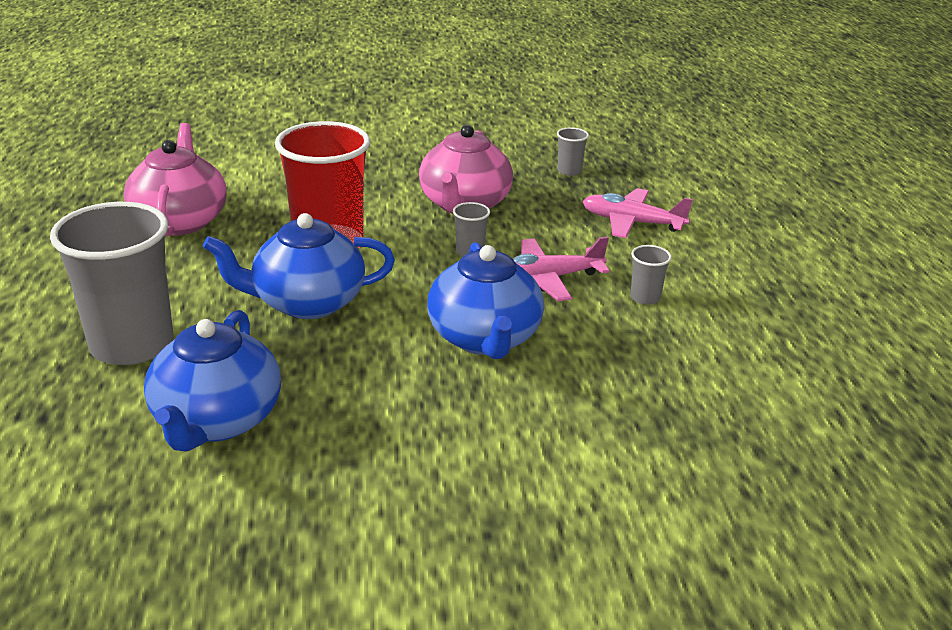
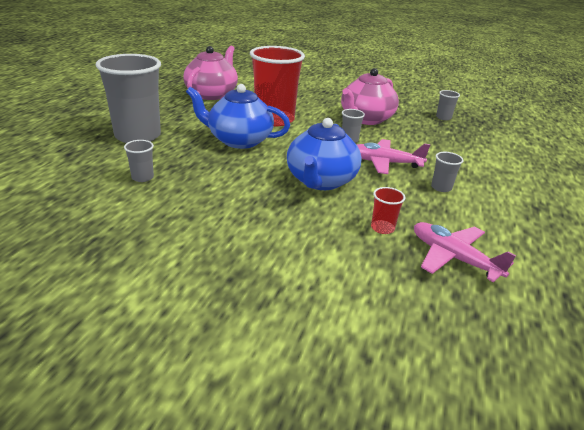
camera: 25 degrees right, 0 degrees up
blue teapot [144,310,281,452] -> grey cup [124,140,154,182]
pink plane [582,188,693,238] -> pink plane moved to [414,222,516,282]
none -> red cup [371,187,405,234]

